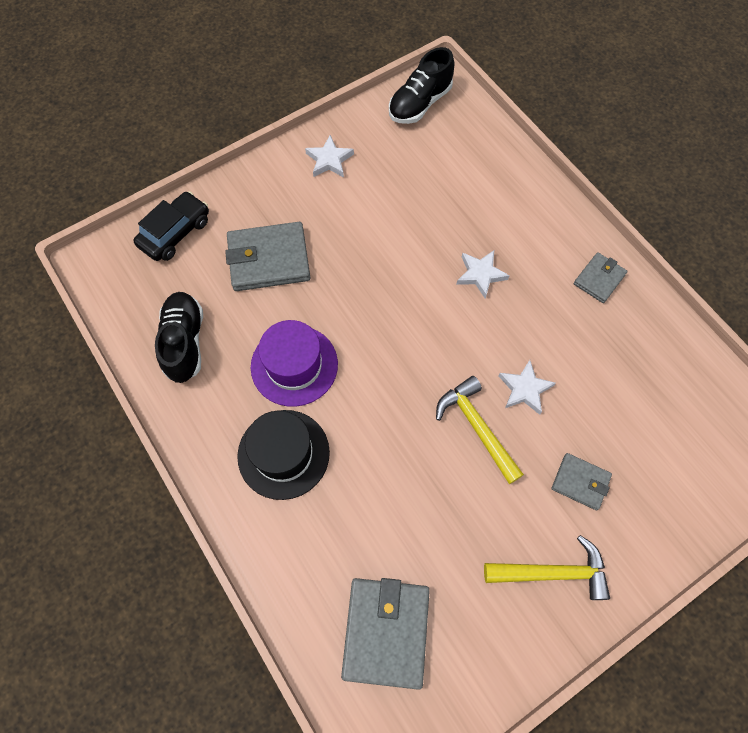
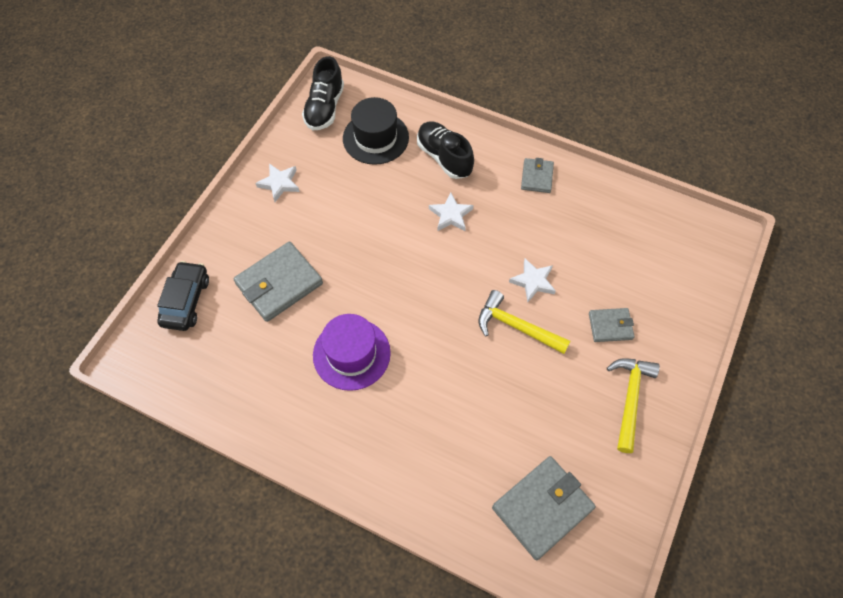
camera: 30 degrees left, 5 degrees down
black shoe [155,292,203,383] -> black shoe moved to [417,121,474,179]
black hat [237,410,330,500] -> black hat moved to [343,97,409,165]
grey wallet [341,578,430,690] -> grey wallet turned 75 degrees clockwise [492,456,596,560]
yellow hammer [484,535,610,600] -> yellow hammer turned 45 degrees counterclockwise [607,358,660,453]

